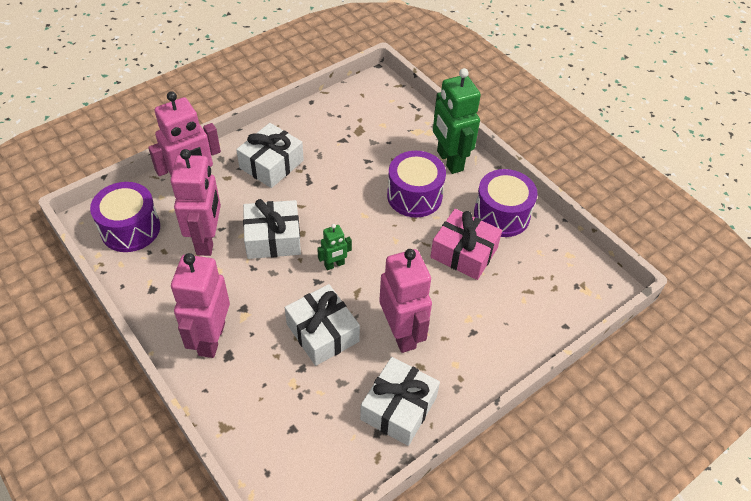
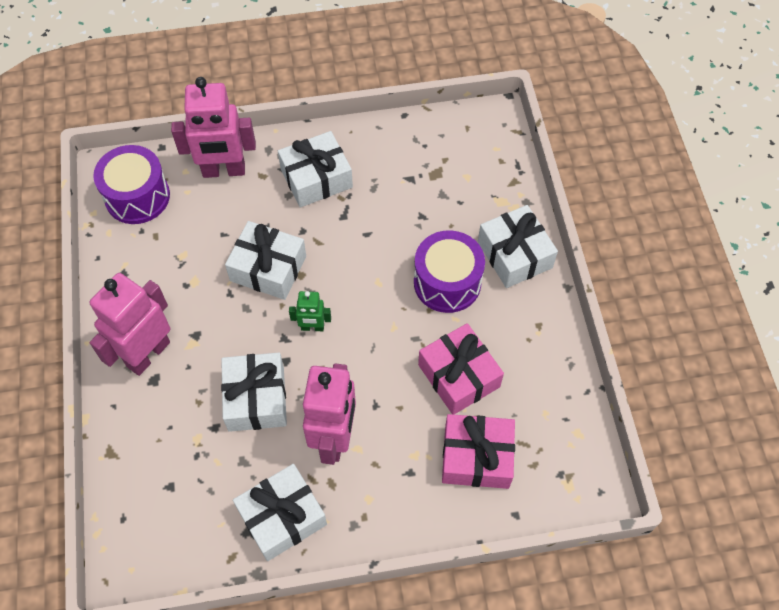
camera: 30 degrees right, 10 degrees up
pink robot [170,149,221,256] -> none
green robot [433,68,481,174] -> white gift [478,205,558,288]
purple drum [474,169,538,237] -> none
none -> pink gift [442,414,515,489]

